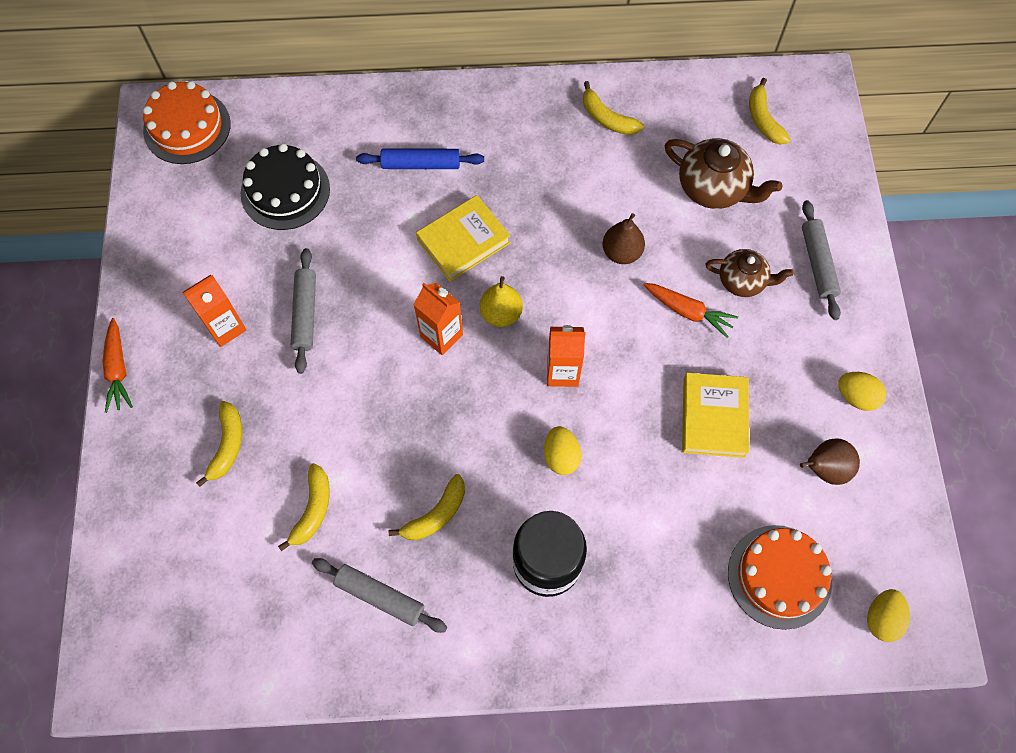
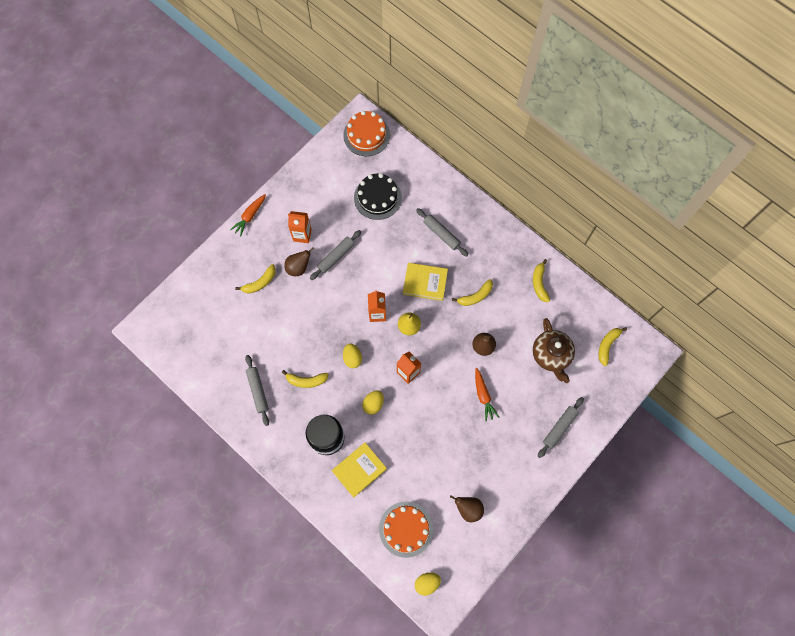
camera: 45 degrees right, 5 degrees up
yellow banana [278,463,330,551] -> yellow banana moved to [452,279,493,306]
blue rolling pin [356,148,484,169] -> grey rolling pin [416,208,468,257]
yellow book [682,373,749,458] -> yellow book moved to [332,443,387,498]
brown teapot [705,249,794,297] -> none
yellow egg [838,372,886,411] -> yellow egg moved to [343,343,362,368]
none -> brown pear [284,247,314,276]

